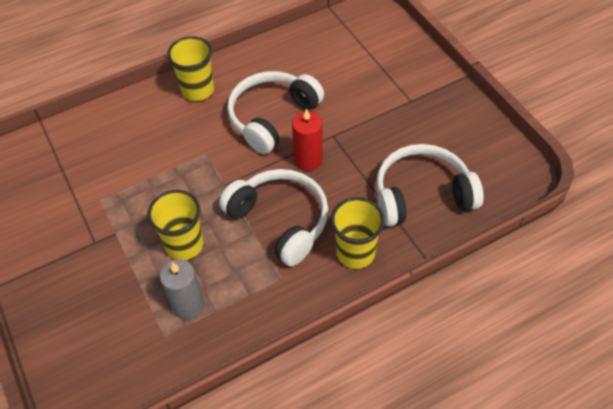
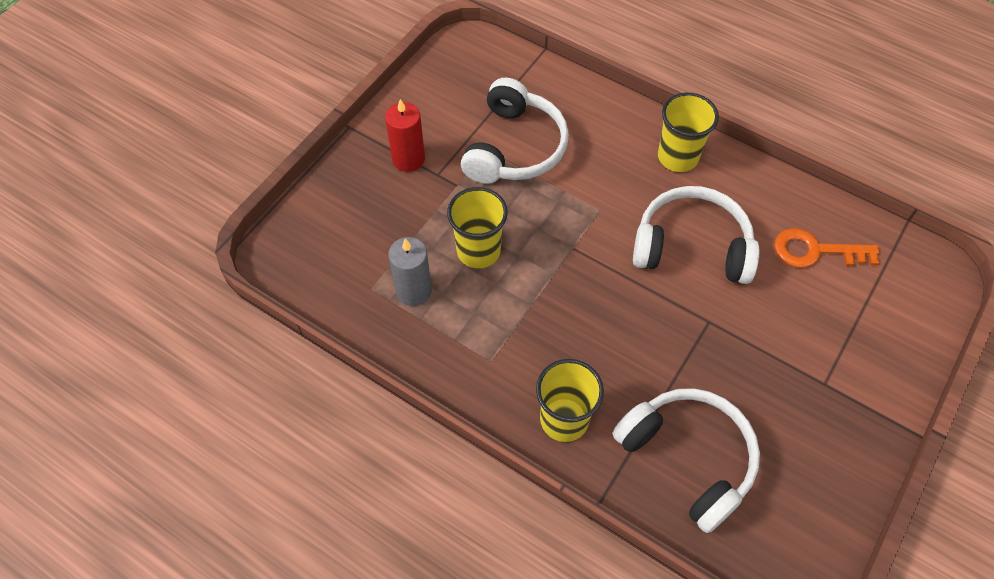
camera: 60 degrees right, 5 degrees up
white headphones [219,169,328,266] -> white headphones moved to [461,78,569,184]
red candle [292,109,323,171] -> red candle moved to [385,99,425,172]
none -> orange key [774,228,879,268]

